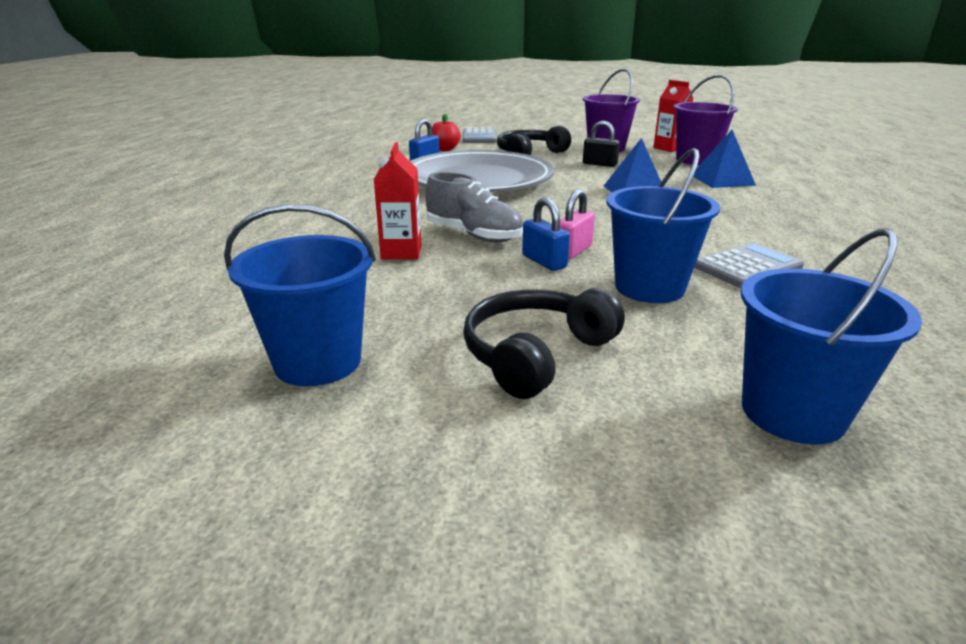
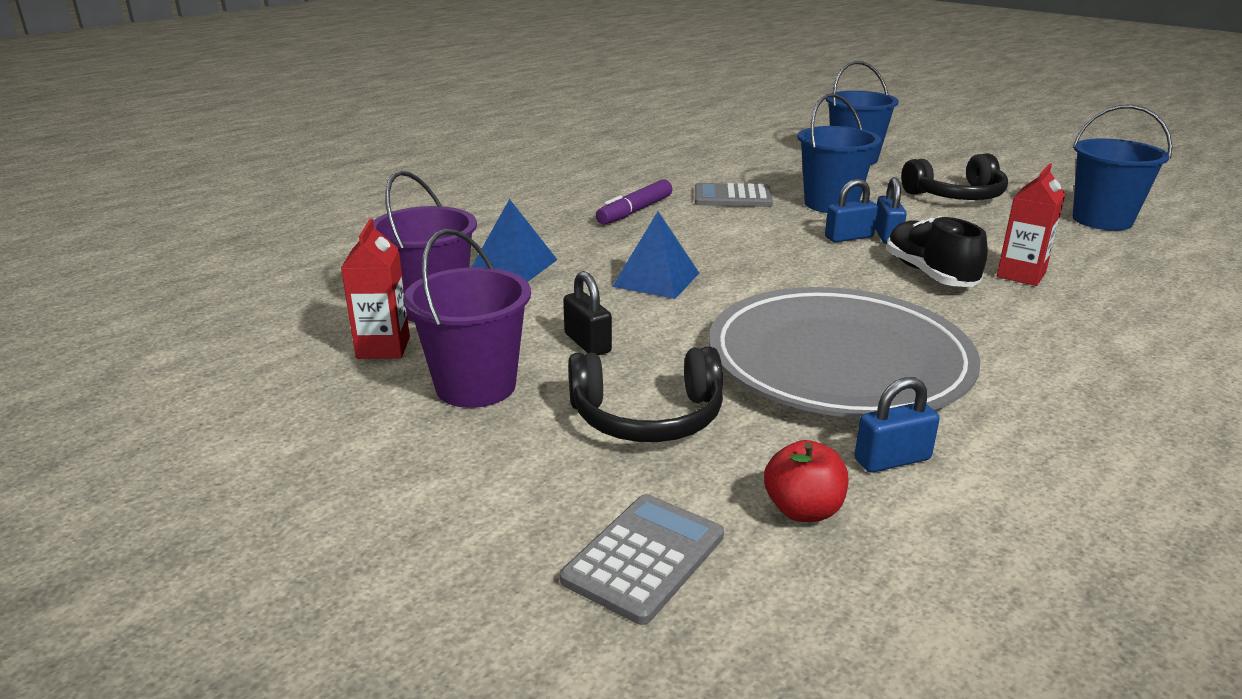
camera: 145 degrees left, 0 degrees up
grey shoe [425,172,523,242] -> black shoe [887,216,988,287]
pink padlock [560,189,595,260] -> blue padlock [825,179,878,242]
none -> purple marker [596,179,672,224]

